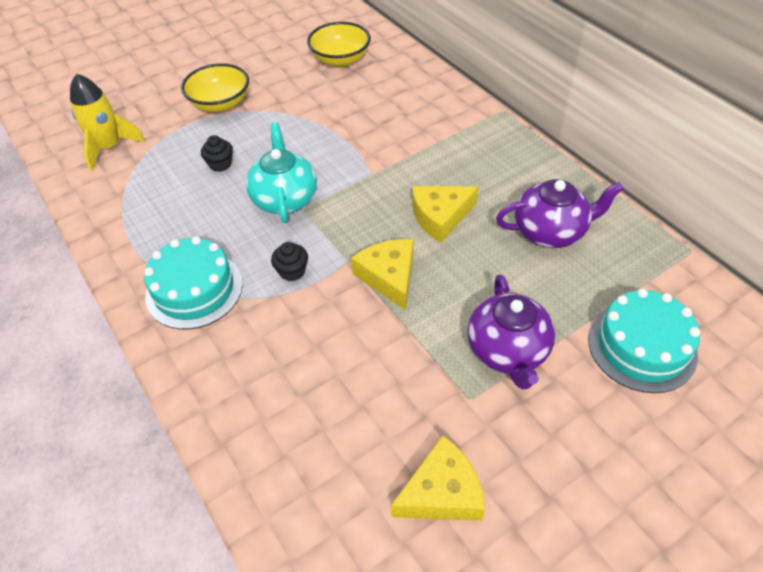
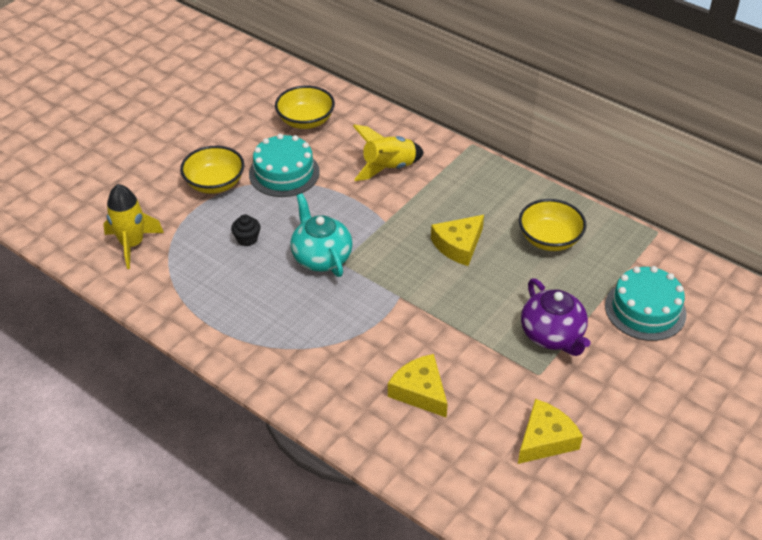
camera: 20 degrees left, 5 degrees down
turquoise cake [144,236,243,329] -> turquoise cake moved to [249,134,320,197]
black cupcake [271,242,308,281] -> none
yellow cheese [351,239,413,310] -> yellow cheese moved to [388,354,448,418]
purple teapot [496,179,624,248] -> yellow bowl [519,199,587,251]
none -> yellow rocket [353,124,424,181]

